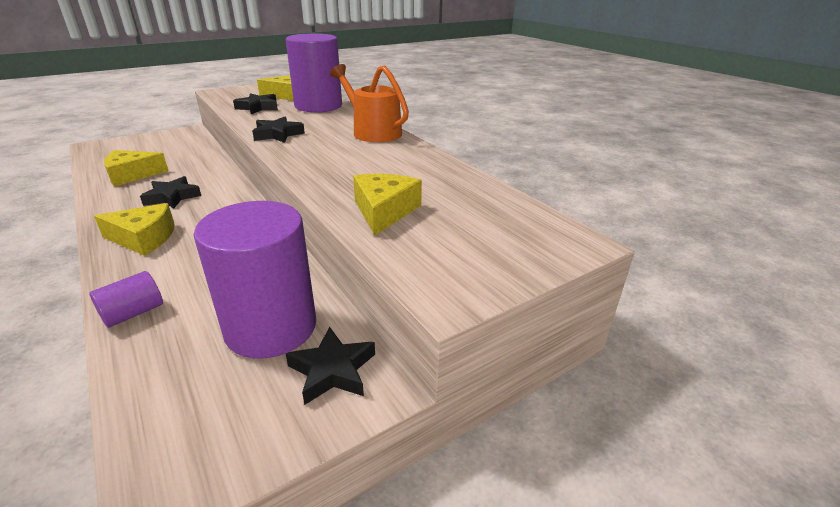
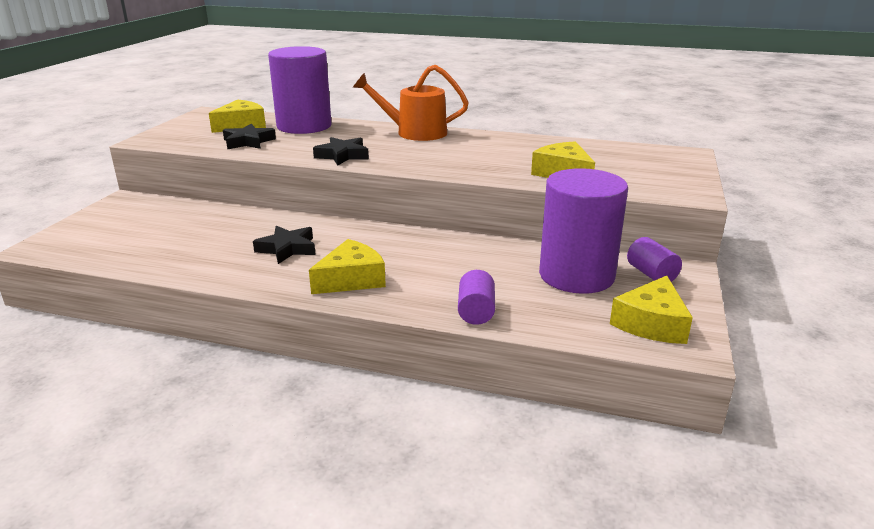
camera: 40 degrees left, 5 degrees down
yellow cheese [104,150,168,187] -> yellow cheese moved to [610,276,693,344]
black star [286,327,375,405] -> purple cylinder [627,237,682,282]

